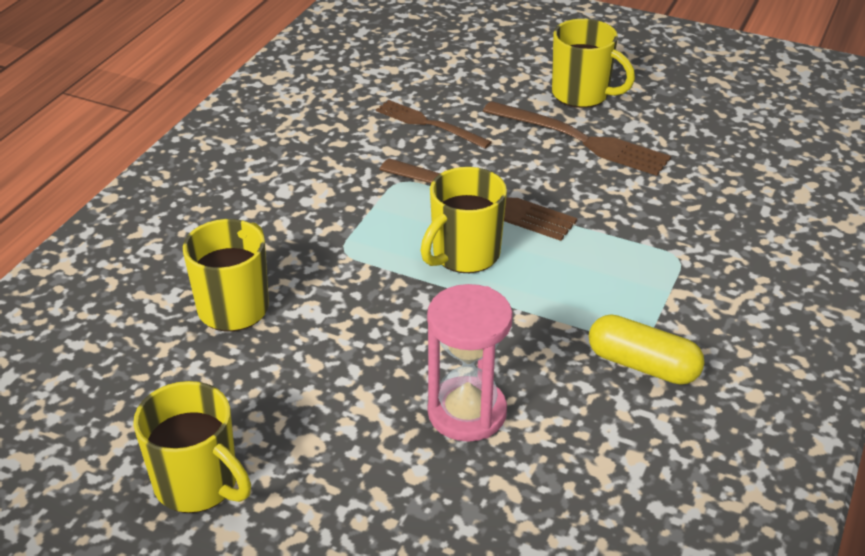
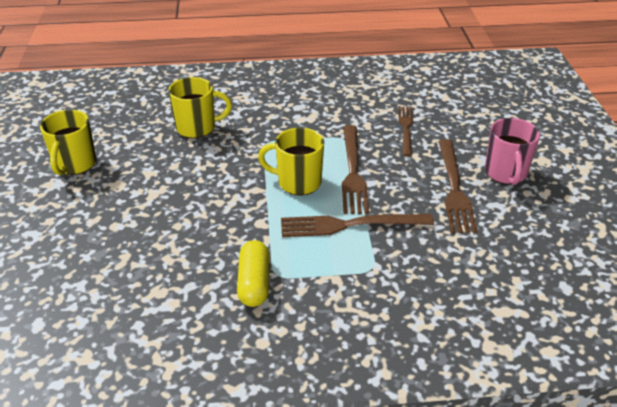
camera: 60 degrees right, 0 degrees up
pink hourglass [427,284,513,442] -> none
yellow mug [552,19,635,108] -> pink mug [485,118,540,185]
none -> brown fork [281,214,434,237]

